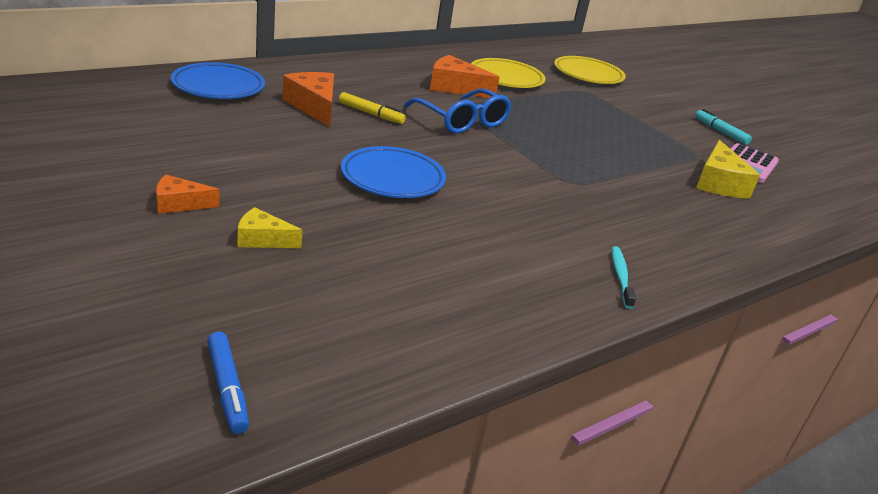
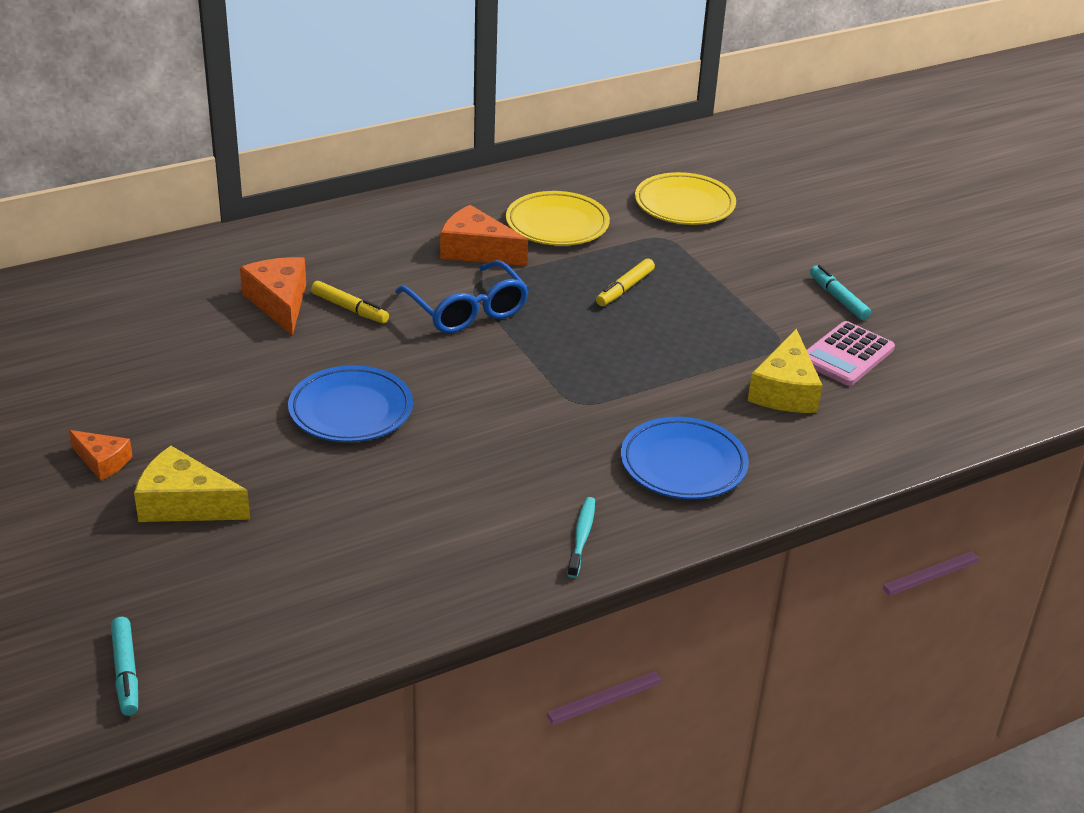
camera: 10 degrees right, 5 degrees up
orange cheese [156,175,220,214] -> orange cheese turned 150 degrees counterclockwise [69,430,133,481]
blue plate [171,62,265,99] -> blue plate moved to [621,417,749,499]
blue marker [207,332,249,434] -> turquoise marker [111,617,138,716]
yellow cheese [238,207,303,248] -> yellow cheese [134,446,250,522], size x1.65
none -> yellow marker [596,258,655,306]

